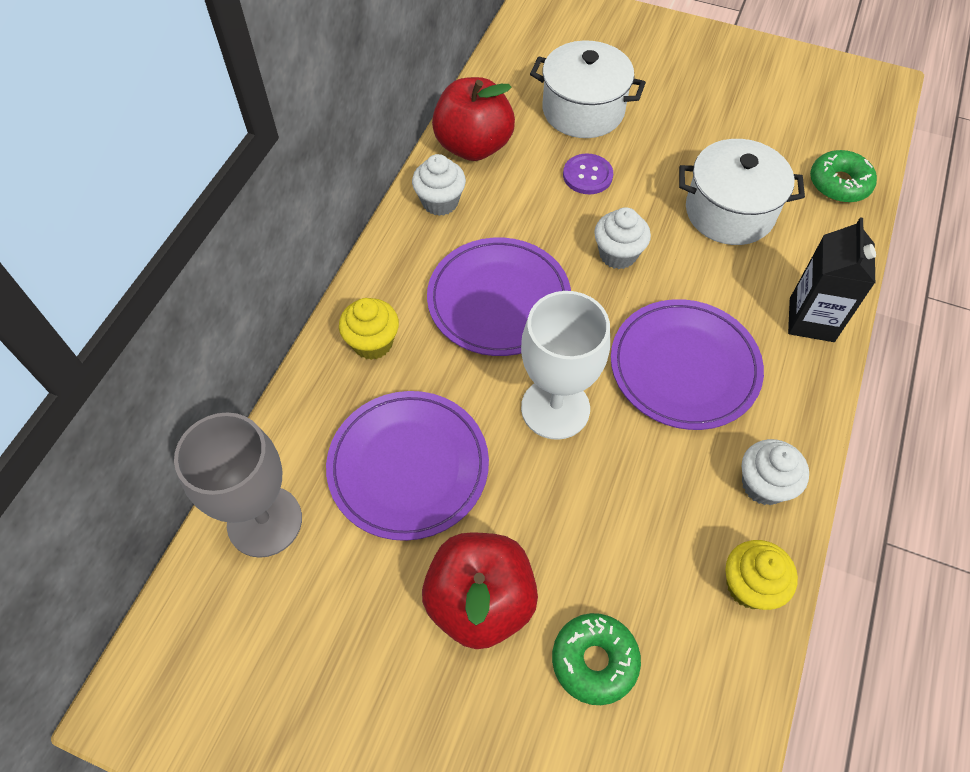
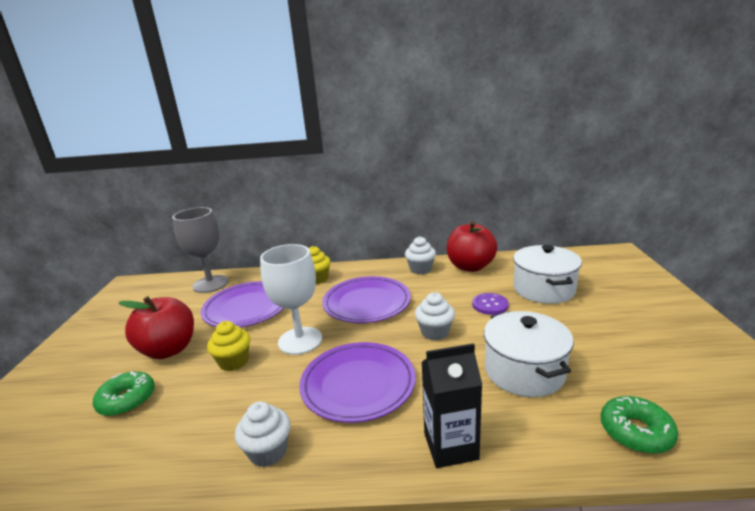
camera: 70 degrees right, 35 degrees down
yellow cupcake [726,540,798,610] -> yellow cupcake moved to [207,321,250,371]

